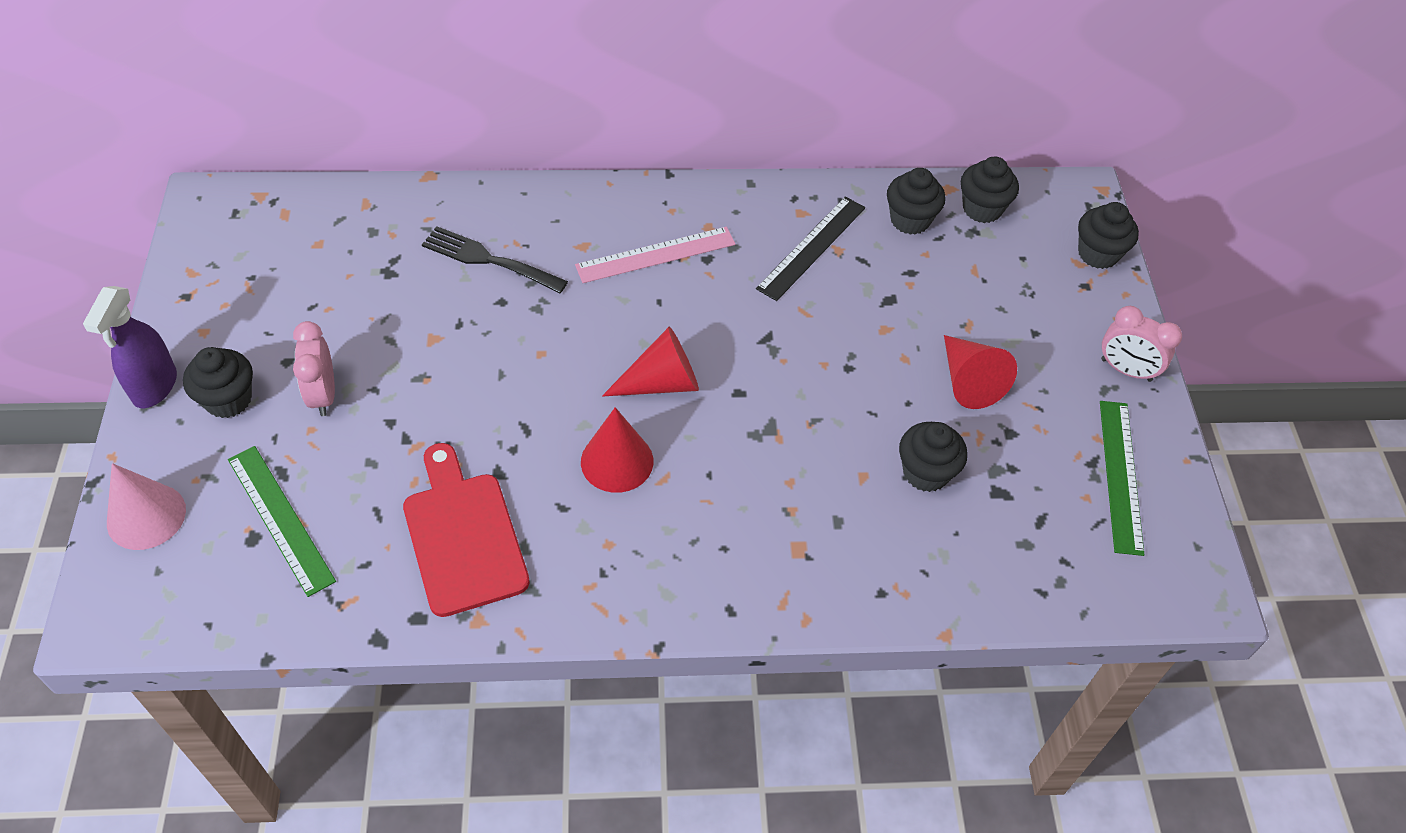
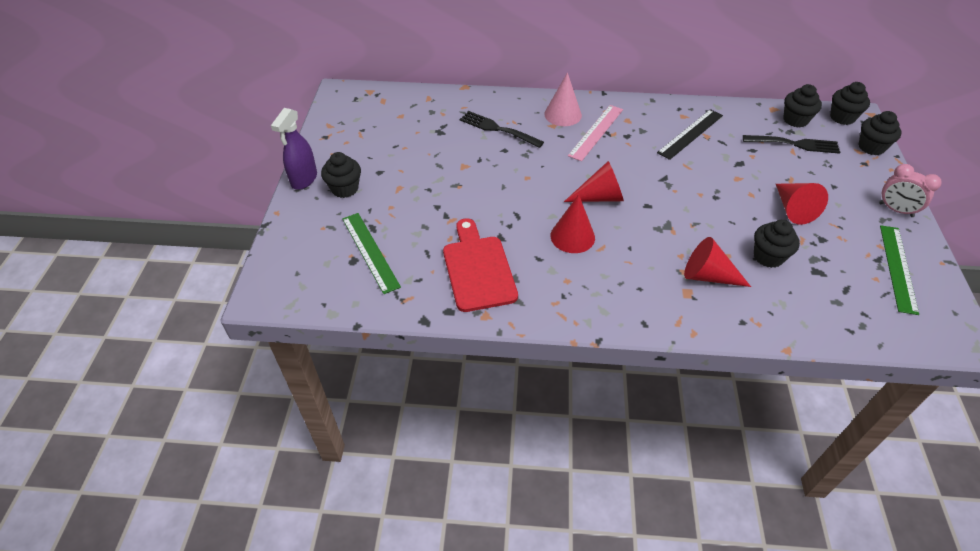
camera: 10 degrees right, 5 degrees down
pink cone [107,463,186,550] -> pink cone moved to [544,72,582,126]
pink clock [293,321,335,416] -> none
pink ruler [575,227,736,283] -> pink ruler turned 45 degrees counterclockwise [568,105,623,161]
black cupcake [887,168,946,235] -> black cupcake moved to [830,82,870,125]
none -> red cone [684,237,751,287]
none -> black fork [743,135,840,154]

